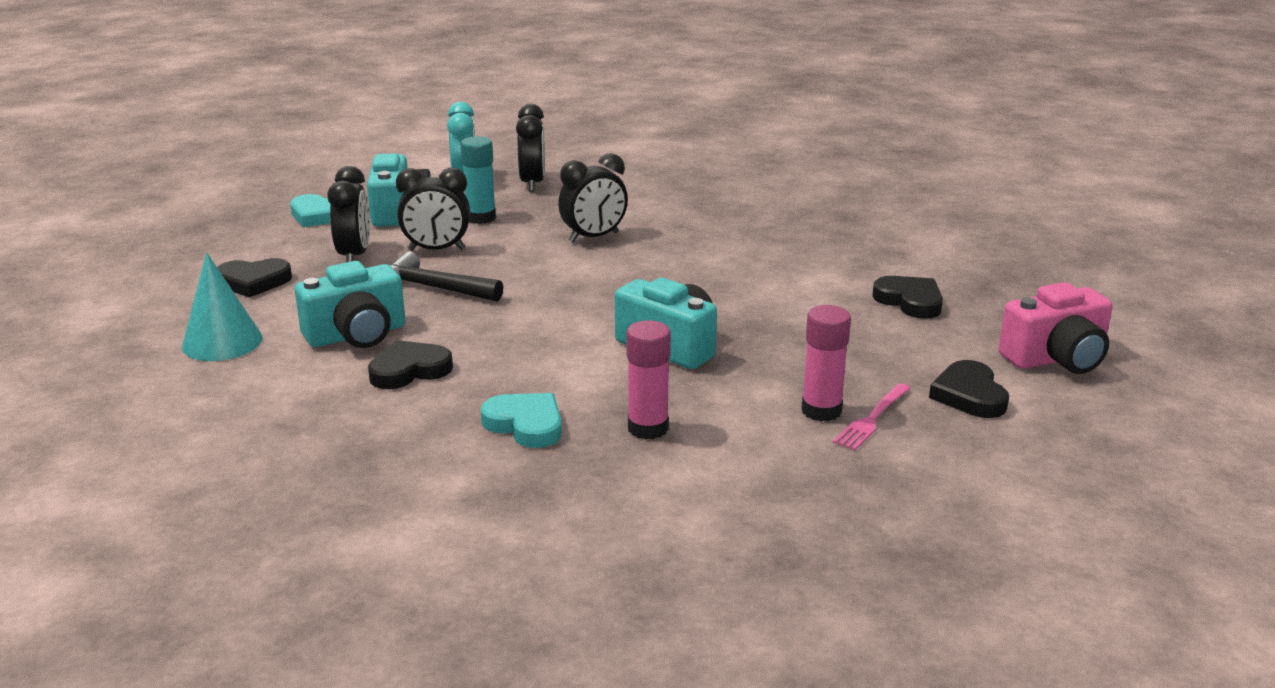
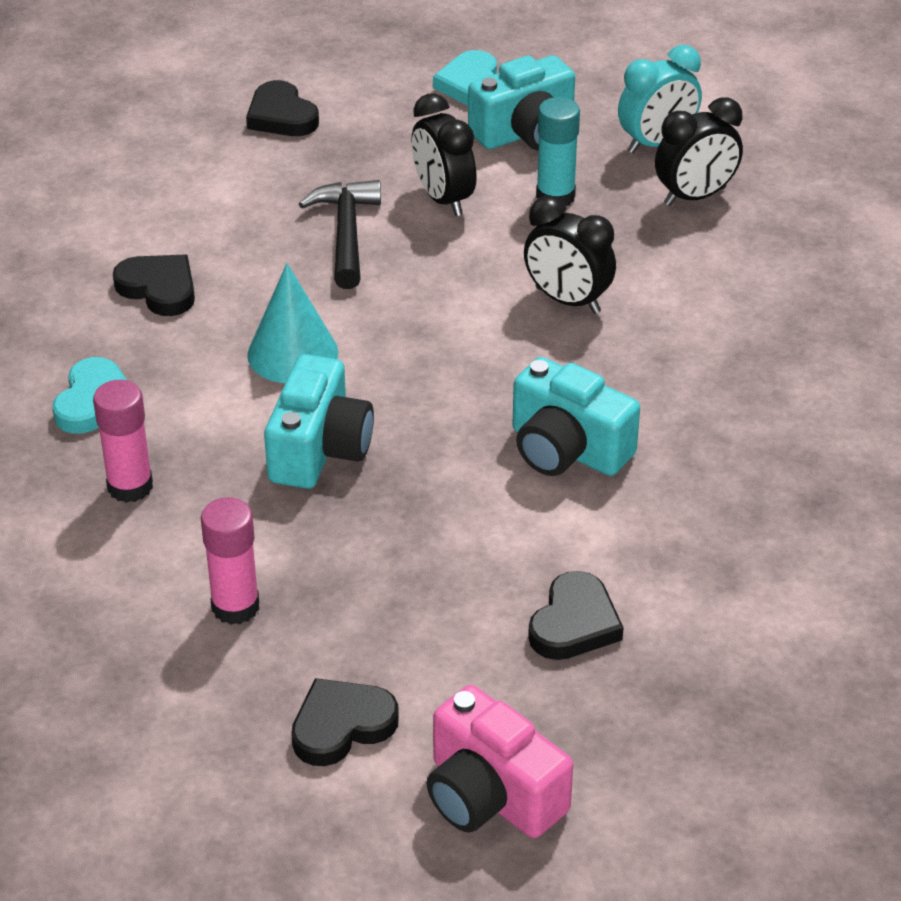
camera: 65 degrees right, 15 degrees up
turquoise cone [182,253,263,361] -> turquoise cone moved to [247,263,338,383]
turquoise camera [295,261,405,348] -> turquoise camera moved to [513,357,640,476]
black clock [328,166,370,262] -> none
pink fork [833,383,911,450] -> none

